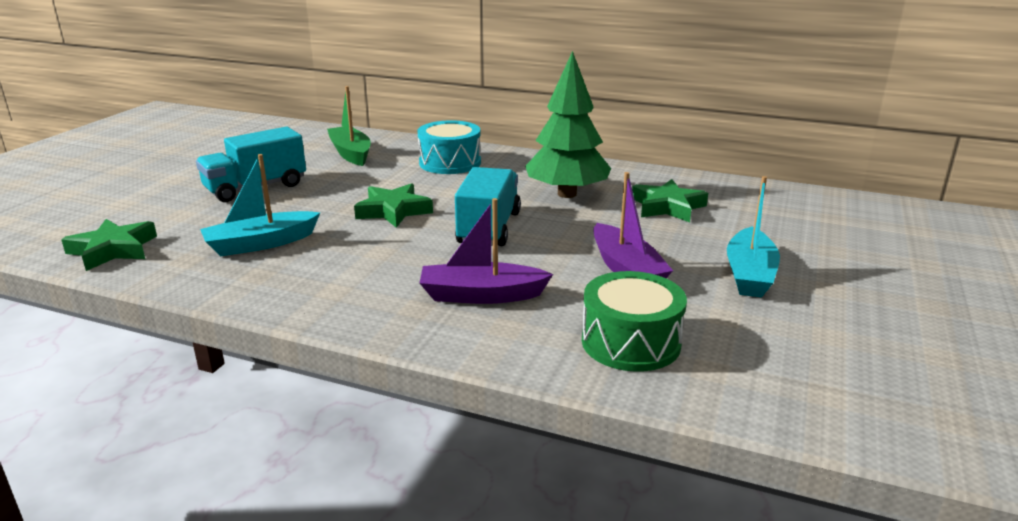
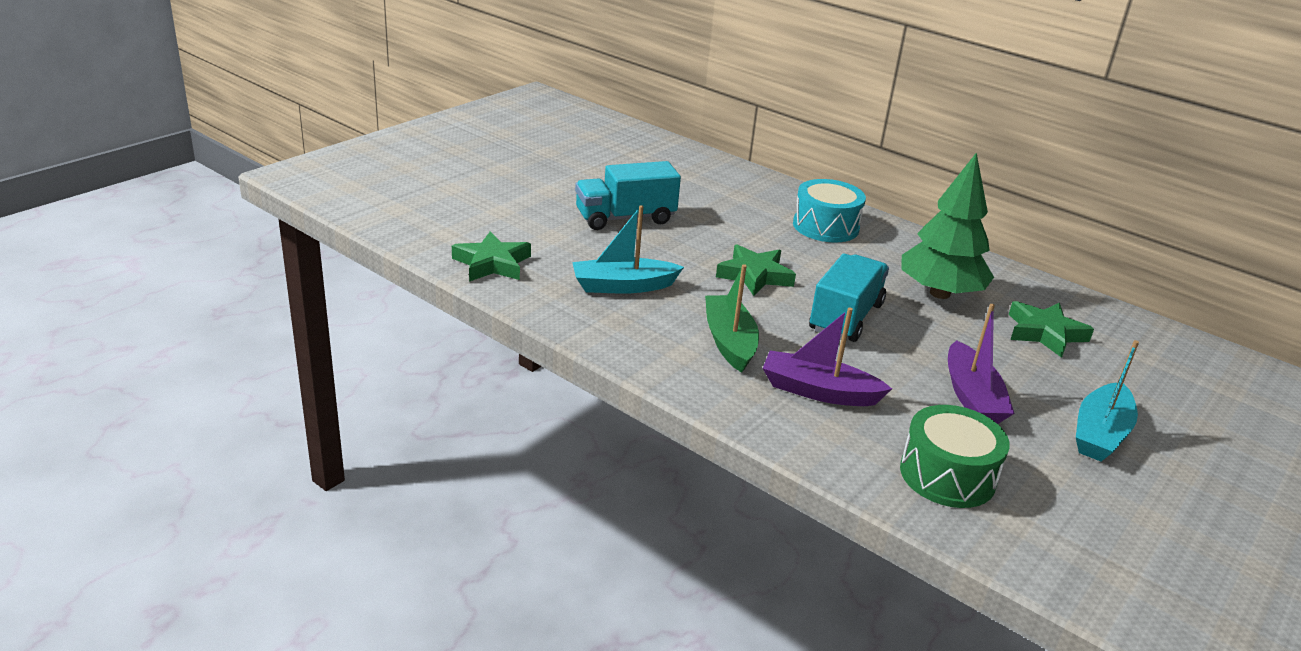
camera: 15 degrees right, 5 degrees up
green boat [327,86,371,166] -> green boat moved to [705,264,759,373]

